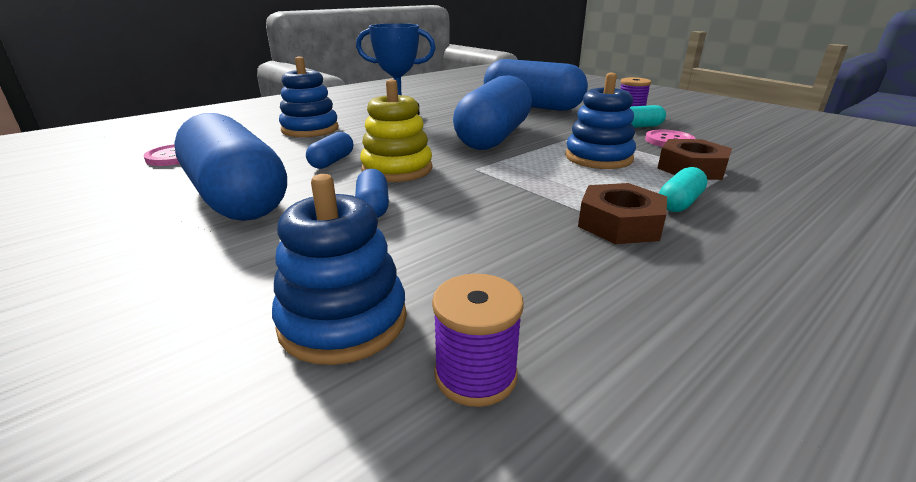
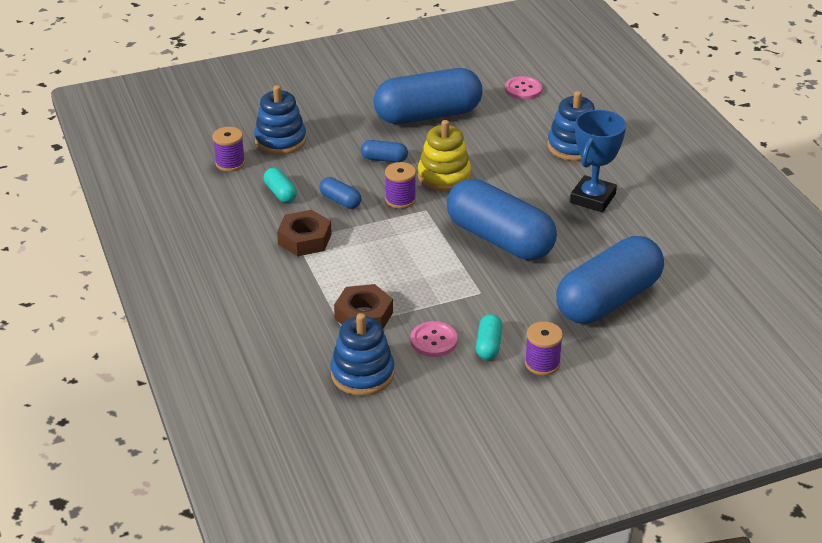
camera: 110 degrees right, 10 degrees up
blue capsule [306,132,353,169] -> blue capsule moved to [320,177,361,209]
blue stacking toy [565,73,636,169] -> blue stacking toy moved to [330,313,395,396]
turquoise capsule [659,167,707,212] -> turquoise capsule moved to [264,168,297,203]
none -> purple spool [385,162,416,209]

